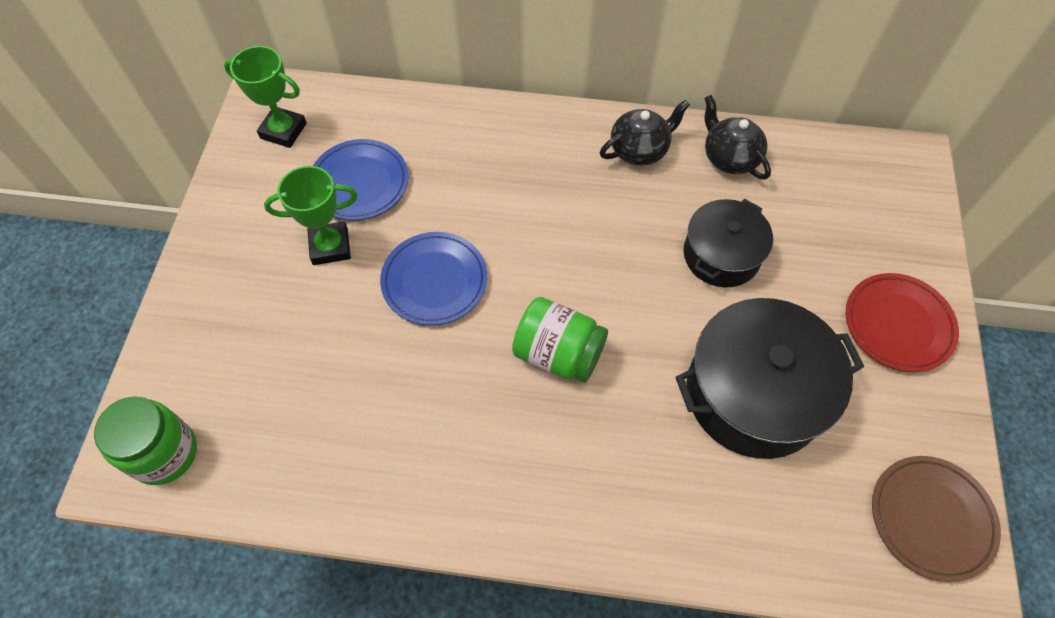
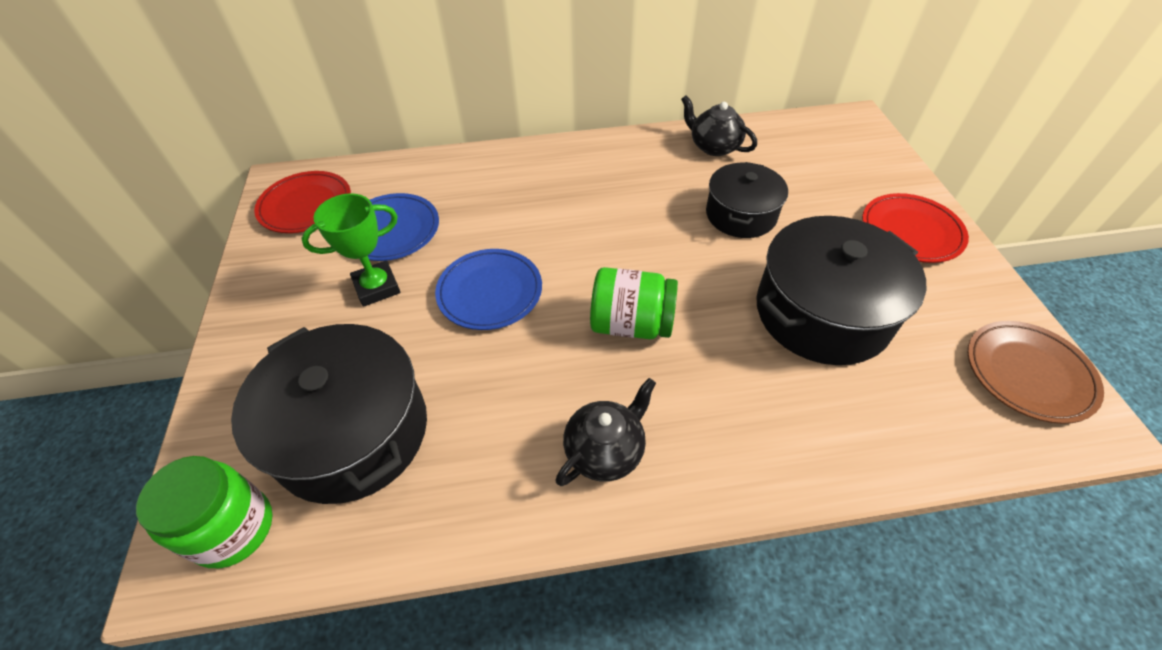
camera: 15 degrees left, 10 degrees down
green trophy [224,46,307,148] -> red plate [254,171,351,233]
black teapot [600,99,690,166] -> black teapot moved to [555,378,656,486]
none -> black pot [231,324,427,504]

